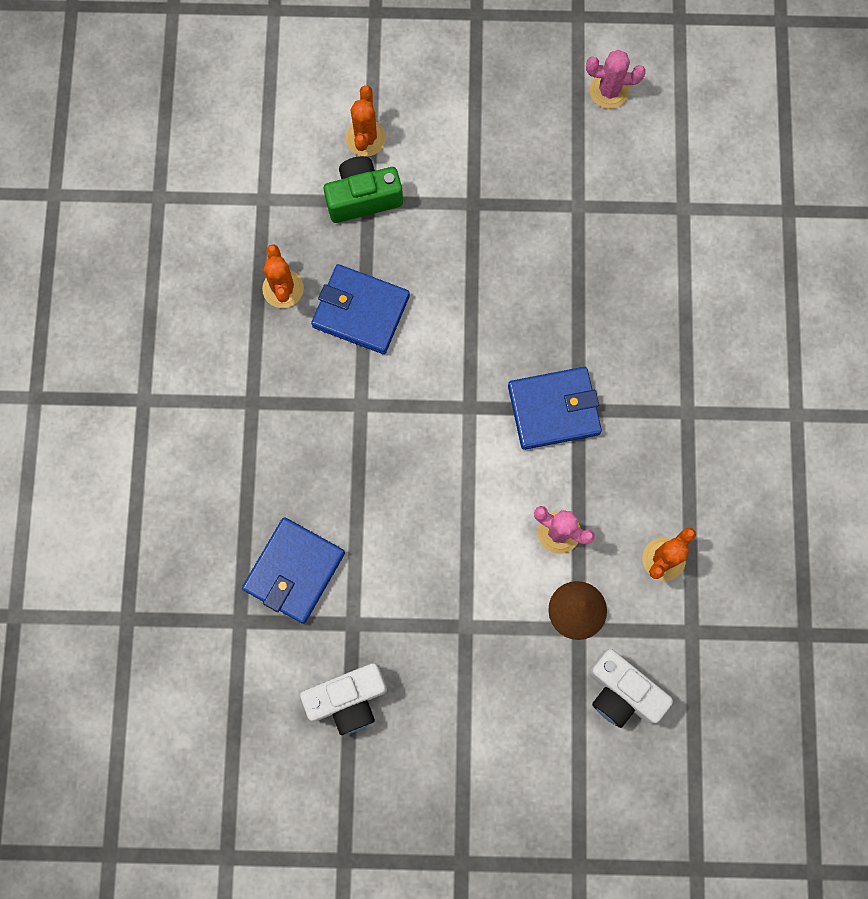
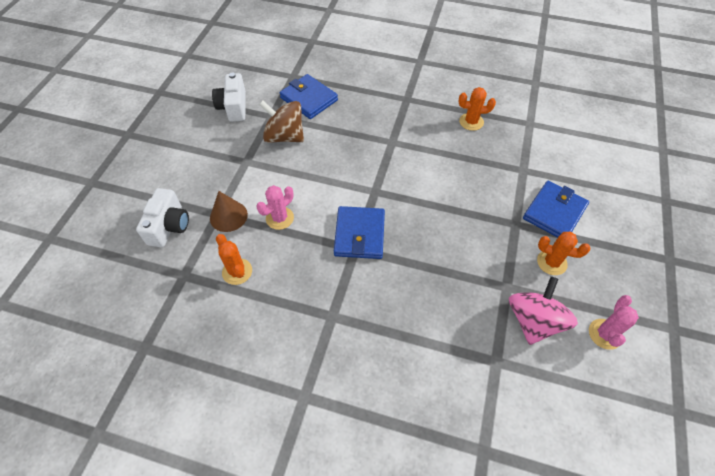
camera: 105 degrees right, 20 degrees down
blue wallet [311,264,410,354] -> blue wallet moved to [523,181,589,238]
green camera [324,156,403,223] -> none
orange cactus [346,85,386,157] -> orange cactus moved to [537,232,590,275]
white camera [588,649,673,728] -> white camera turned 135 degrees clockwise [136,188,189,247]
none -> brown spinning top [259,100,304,143]
none -> pink spinning top [509,276,578,345]

